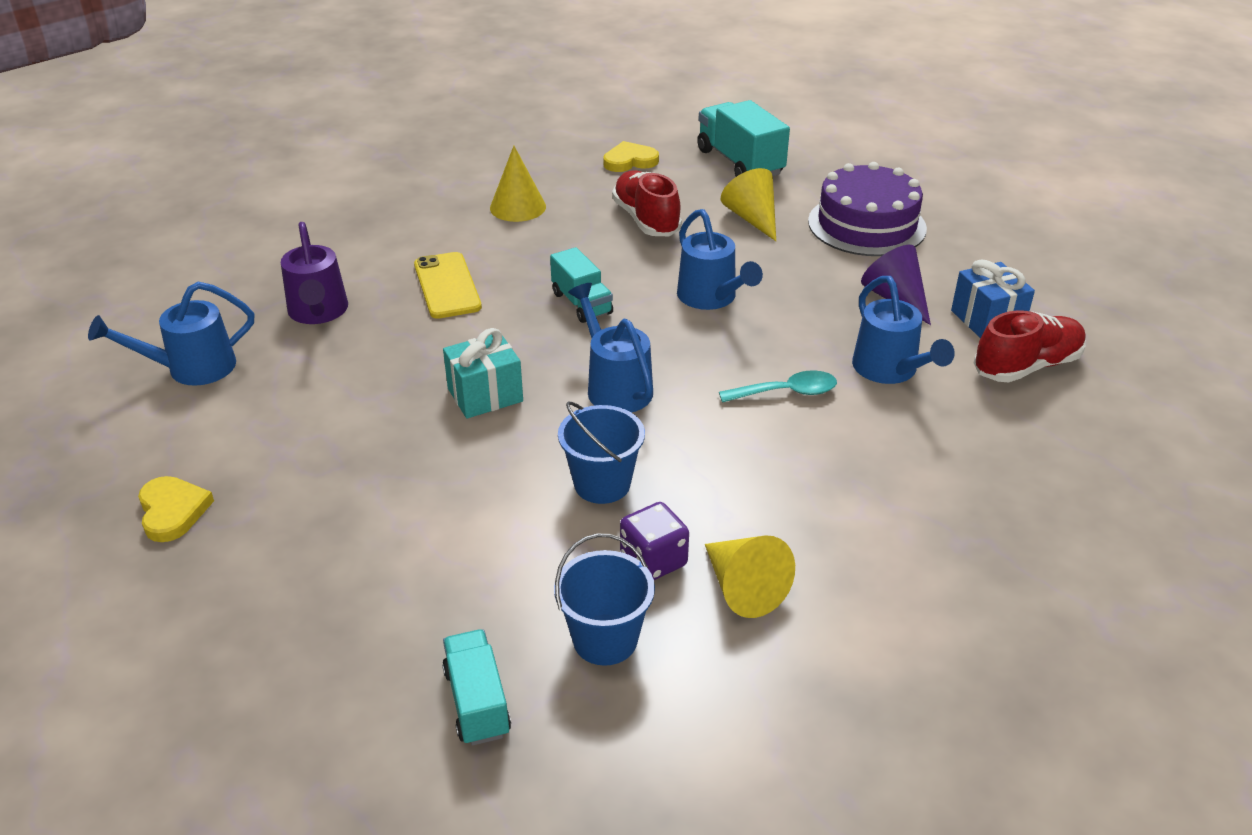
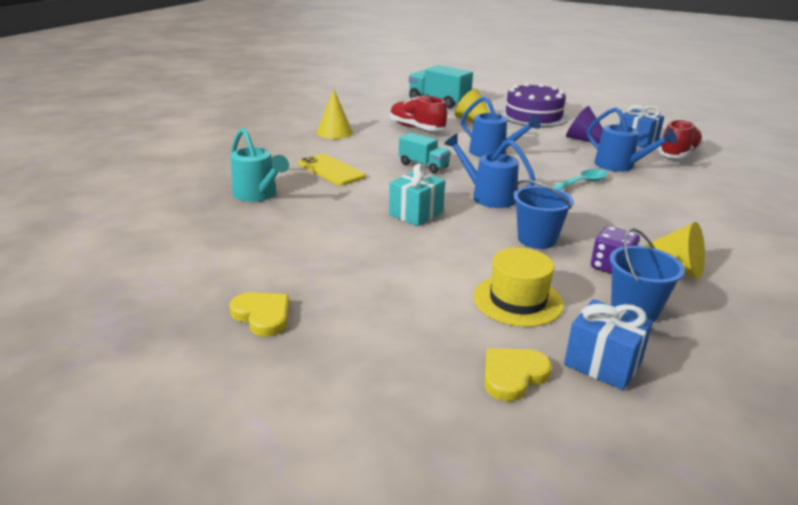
camera: 25 degrees left, 10 degrees down
blue watering can [88,282,254,386] -> none
purple watering can [281,222,348,324] -> turquoise watering can [231,128,289,202]
turquoise truck [442,629,511,746] -> blue gift [564,299,653,390]
yellow heart [603,141,659,172] -> yellow heart moved to [484,348,552,401]
none -> yellow hat [473,248,564,327]

